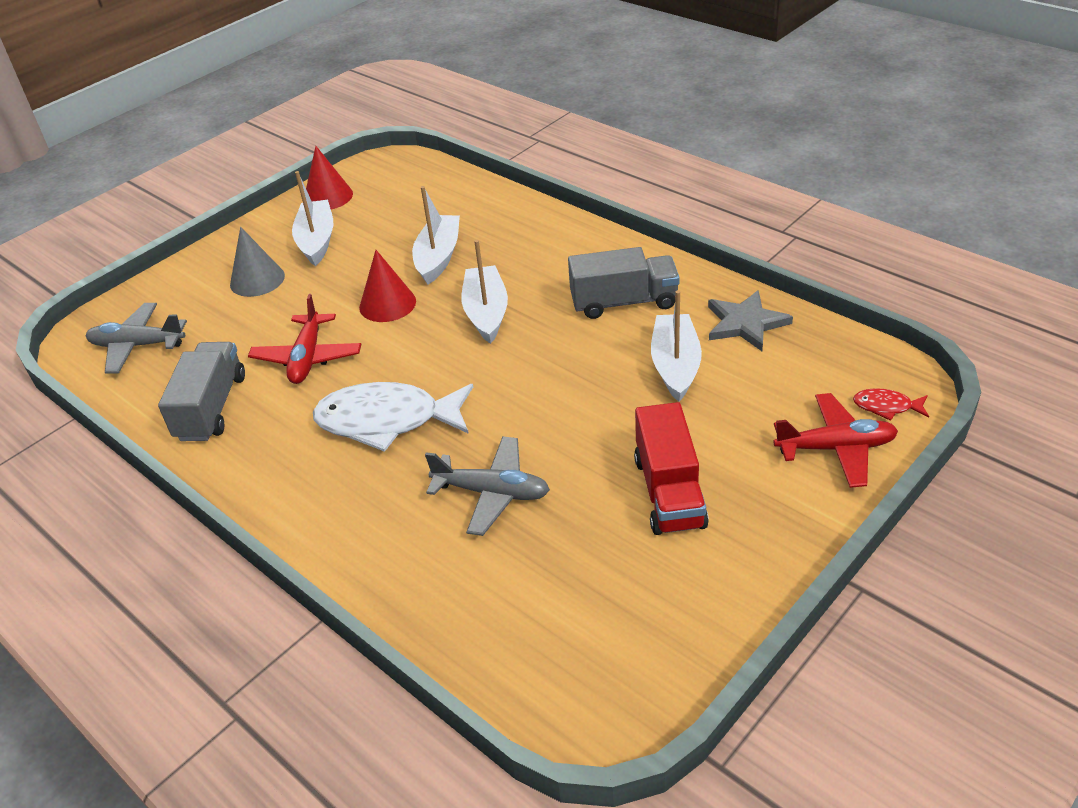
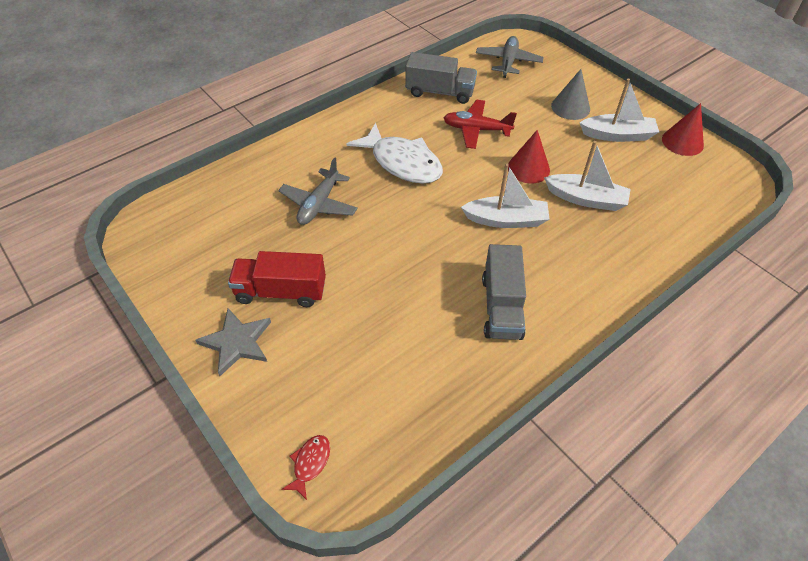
camera: 95 degrees right, 10 degrees up
white fish [313,382,473,452] -> white fish turned 120 degrees clockwise [346,123,443,184]
white boat [651,290,702,402] -> none
grey star [708,290,793,351] -> grey star moved to [195,308,271,376]
red plane [773,393,898,488] -> none

